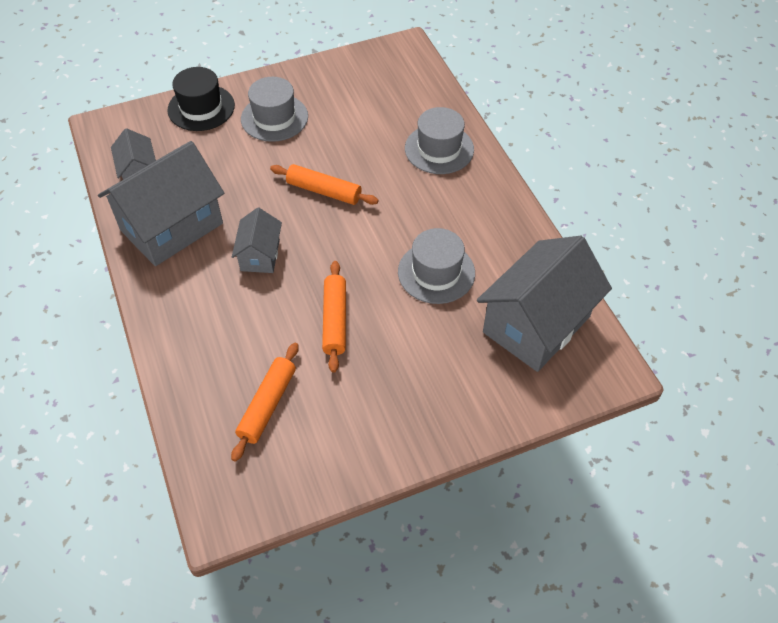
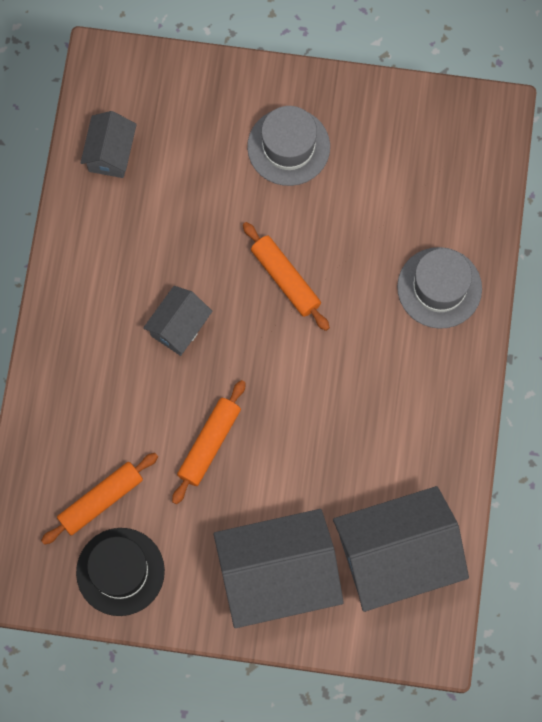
camera: 30 degrees right, 20 degrees up
grey house [98,141,224,266] -> grey house moved to [214,509,344,628]
black hat [167,67,235,131] -> black hat moved to [76,528,165,616]
grey hat [398,228,475,304] -> none

